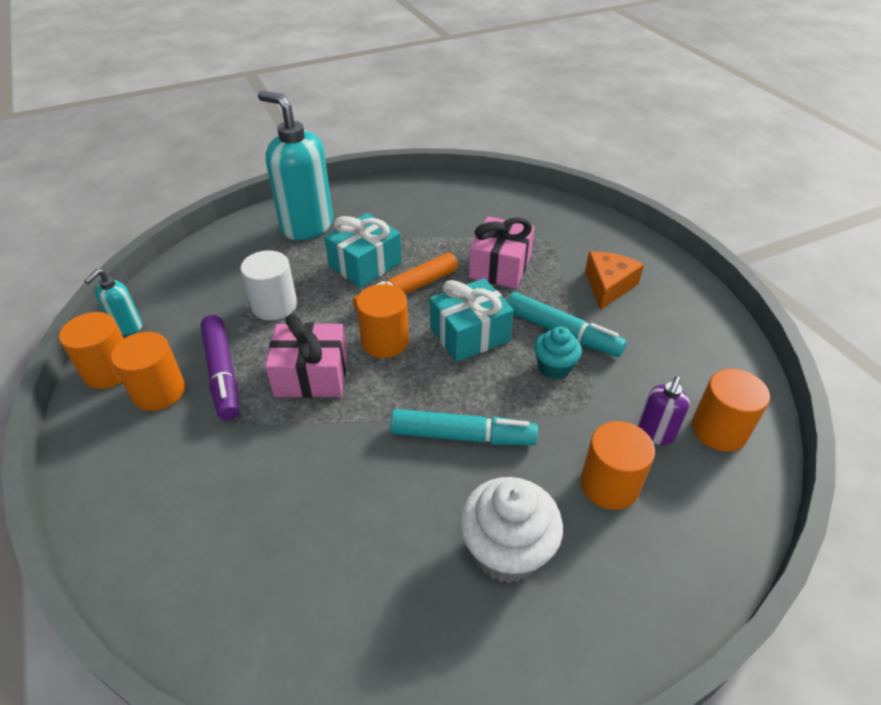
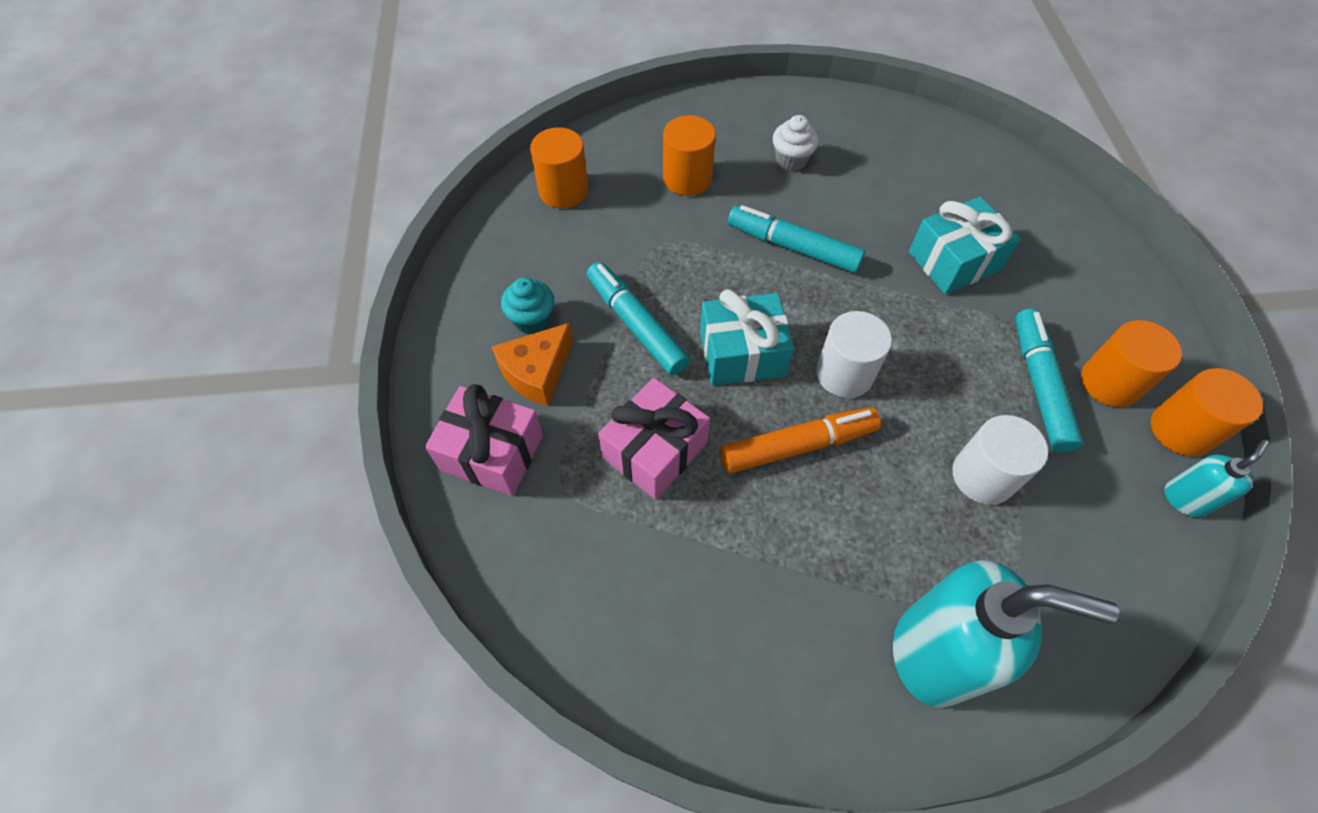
camera: 160 degrees left, 15 degrees up
purple marker [201,315,239,420] -> turquoise marker [1015,309,1084,453]
turquoise soap dispenser [258,91,333,240] -> turquoise soap dispenser turned 45 degrees counterclockwise [893,560,1119,708]
pink gift [265,314,348,398] -> pink gift moved to [425,384,543,496]
turquoise gift [324,213,402,288] -> turquoise gift moved to [909,197,1021,294]
orange cylinder [356,284,409,358] -> white cylinder [816,311,892,398]
white cupcake [460,477,563,583] -> white cupcake [773,115,819,171], size x0.61
turquoise cupcake [534,326,582,380] -> turquoise cupcake moved to [501,277,554,334]
purple soap dispenser [638,376,690,445] -> none

